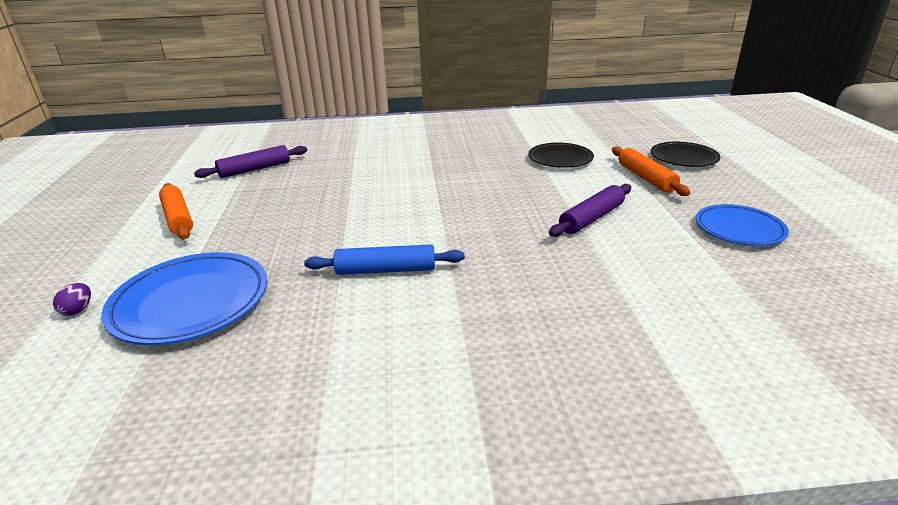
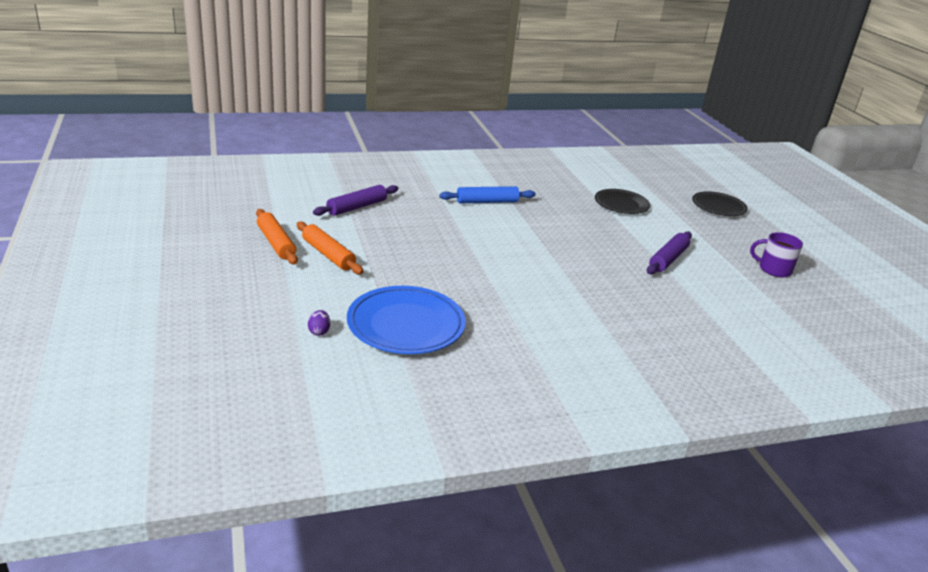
camera: 15 degrees left, 0 degrees up
blue rolling pin [304,244,465,275] -> blue rolling pin moved to [439,186,536,203]
orange rolling pin [612,146,690,196] -> orange rolling pin moved to [256,209,298,265]
blue plate [696,204,789,246] -> purple mug [750,232,803,277]

